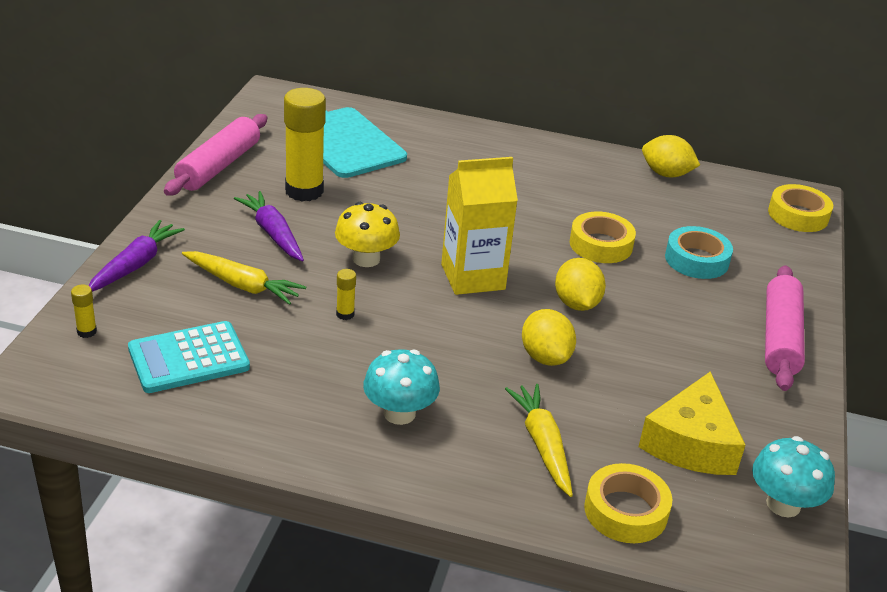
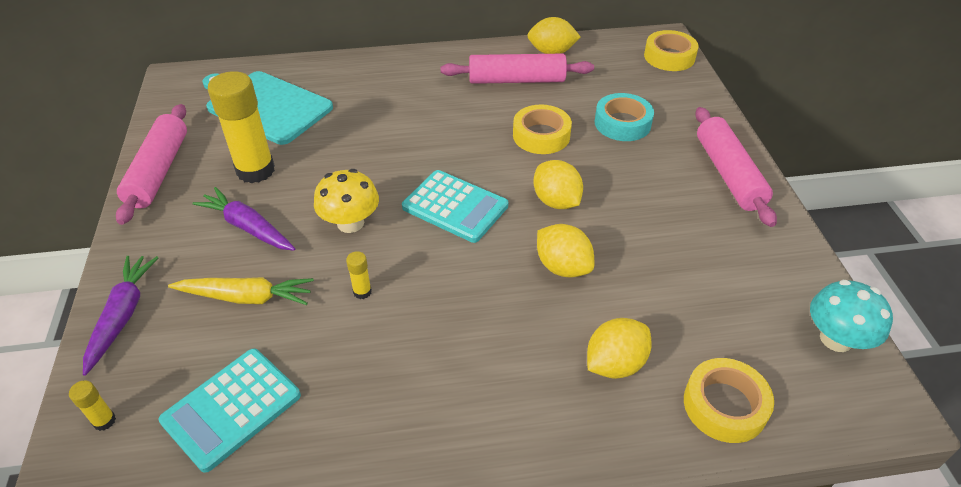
camera: 20 degrees left, 10 degrees up
turquoise mushroom [363,349,440,425] -> none
yellow carton [441,157,518,295] -> turquoise calculator [402,170,508,243]
yellow carrot [505,384,573,497] -> yellow lemon [587,318,651,379]
yellow cheese [639,371,745,475] -> none
none -> pink rolling pin [441,54,594,84]

